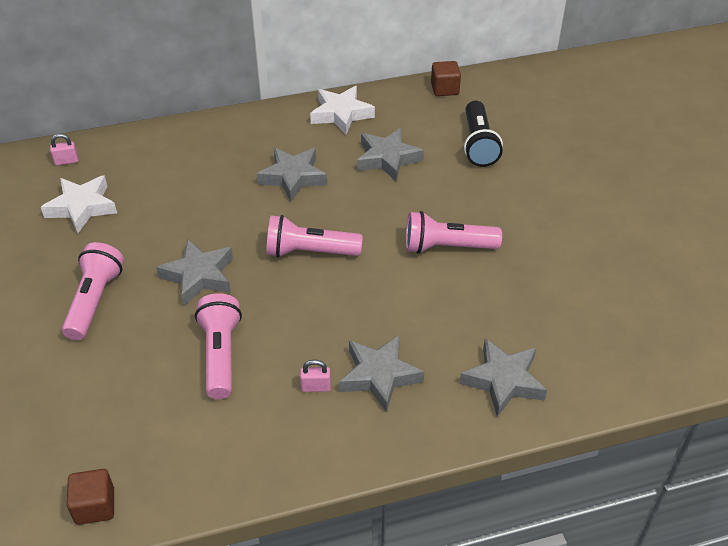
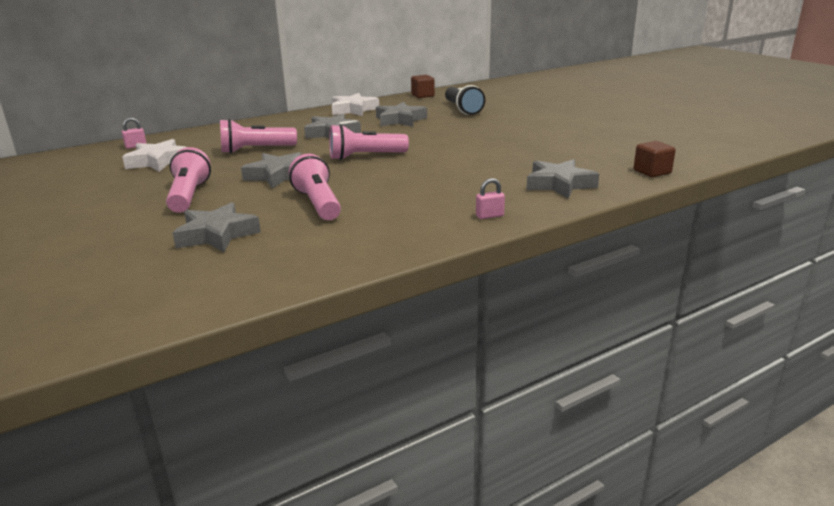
camera: 15 degrees left, 20 degrees down
brown cube [67,469,114,525] -> brown cube moved to [634,141,676,177]
pink padlock [300,360,331,392] -> pink padlock moved to [476,178,505,219]
grey star [339,335,425,413] -> grey star moved to [172,202,261,252]
pink flashlight [406,211,502,254] -> pink flashlight moved to [220,119,297,154]

